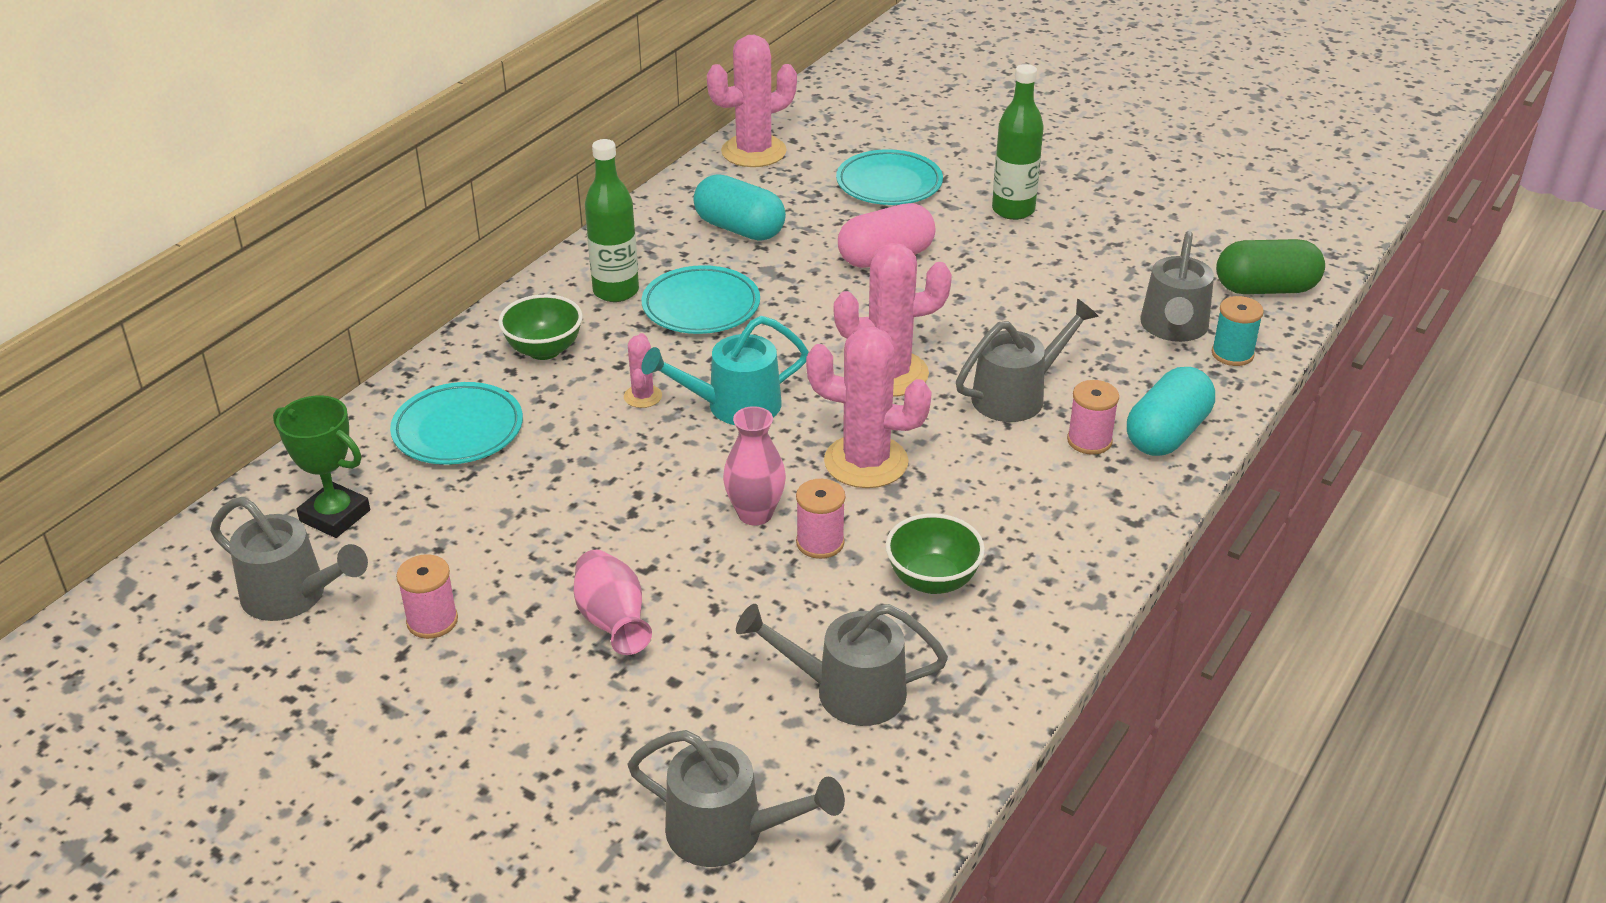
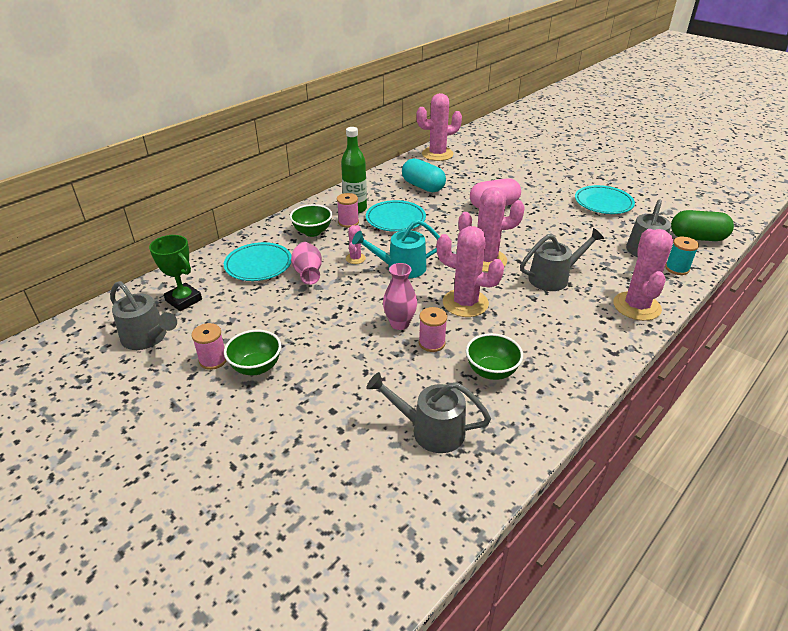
camera: 10 degrees right, 0 degrees up
pink vase [574,550,652,655] -> pink vase moved to [291,242,322,285]
grey watering can [627,730,845,867] -> none
turquoise plate [836,149,943,205] -> turquoise plate moved to [575,185,635,214]
green bottle [992,64,1044,220] -> none
pink spool [1067,380,1119,455] -> pink spool moved to [337,193,359,228]
turquoise capsule [1127,367,1215,456] -> pink cactus [613,229,673,321]
none -> green bowl [224,330,281,375]

